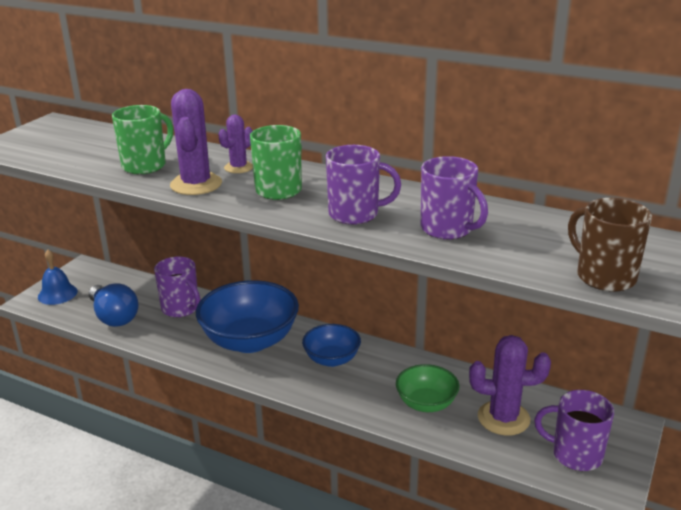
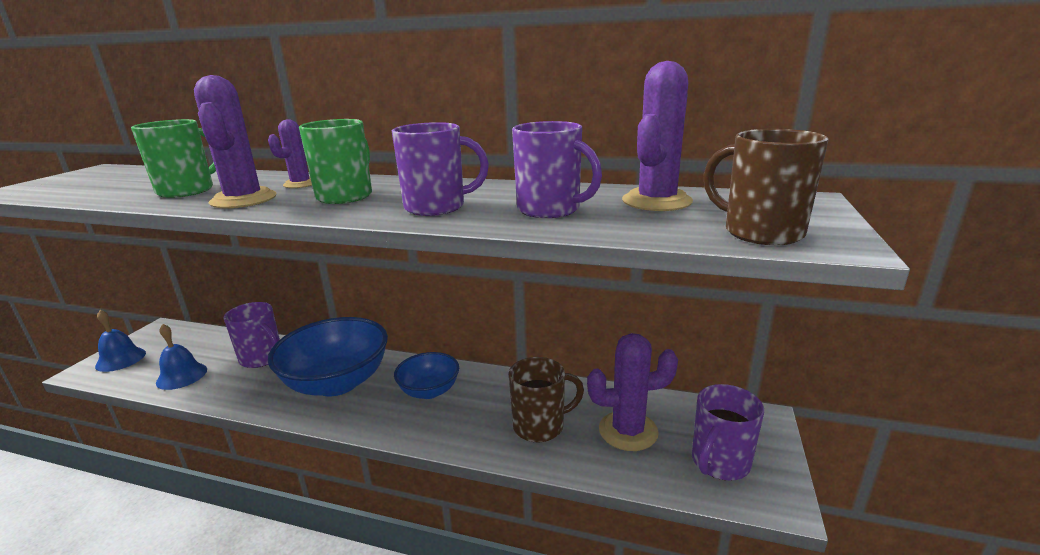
camera: 10 degrees left, 5 degrees down
blue light bulb [89,284,139,327] -> blue bell [156,324,207,390]
green bowl [396,364,460,412] -> brown mug [509,357,584,442]
purple mug [534,390,614,471] -> purple mug turned 60 degrees counterclockwise [692,384,764,480]
none -> purple cactus [622,61,693,211]

